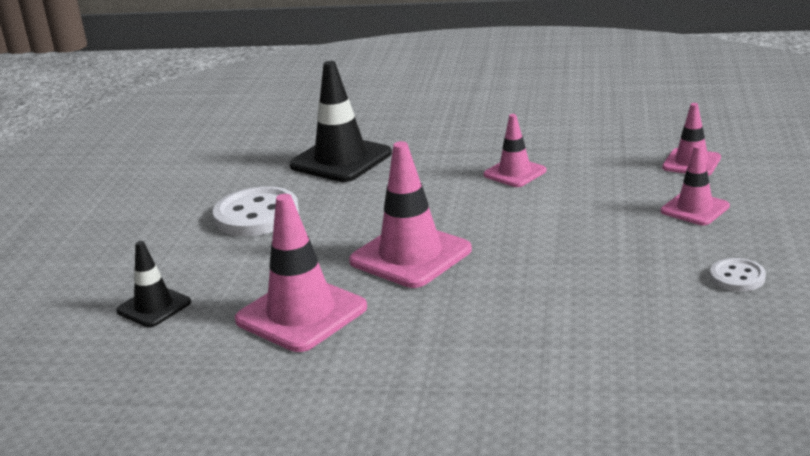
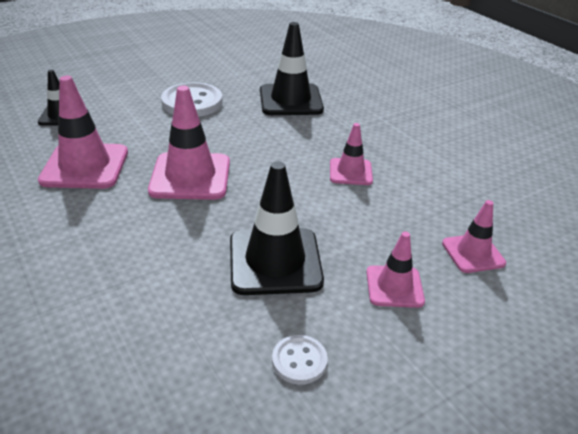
camera: 45 degrees right, 10 degrees up
none -> black traffic cone [230,161,324,295]

